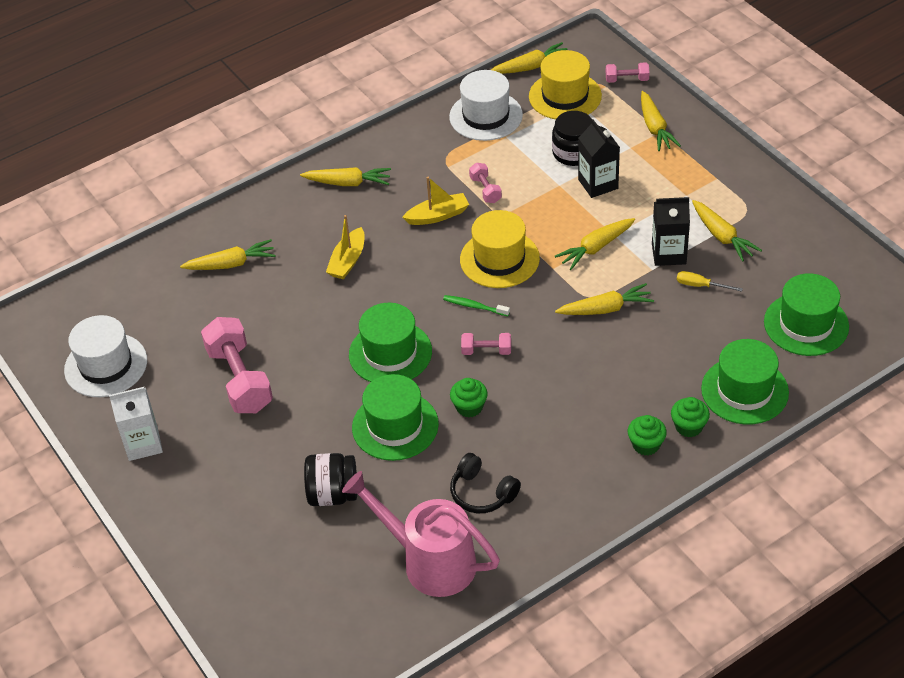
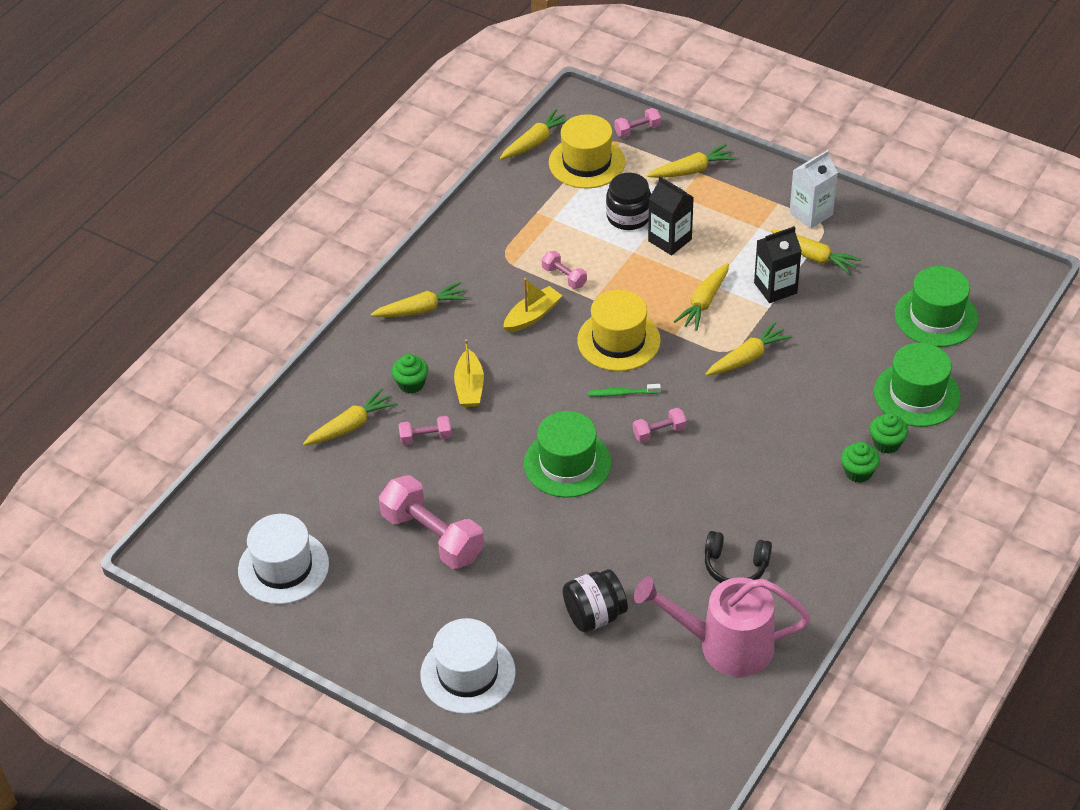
camera: 25 degrees left, 0 degrees up
white carton [109,387,163,461] -> white carton moved to [789,150,838,229]
green hat [352,374,439,461] -> none
white hat [449,70,523,141] -> white hat moved to [421,618,516,714]
green cupcake [450,378,488,417] -> green cupcake moved to [391,354,428,393]
yellow carrot [641,91,681,151] -> yellow carrot turned 75 degrees counterclockwise [647,144,736,178]
yellow screwdriver [677,271,743,292] -> none
none -> pink dumbbell [398,416,452,445]

